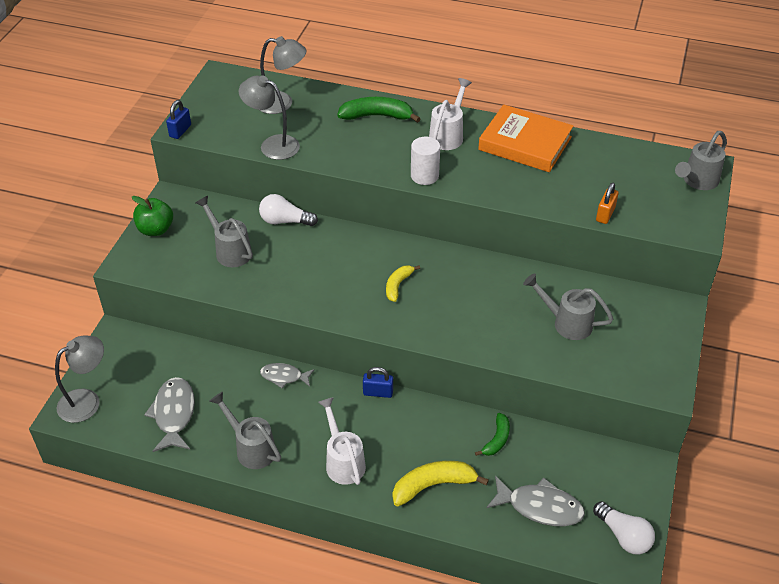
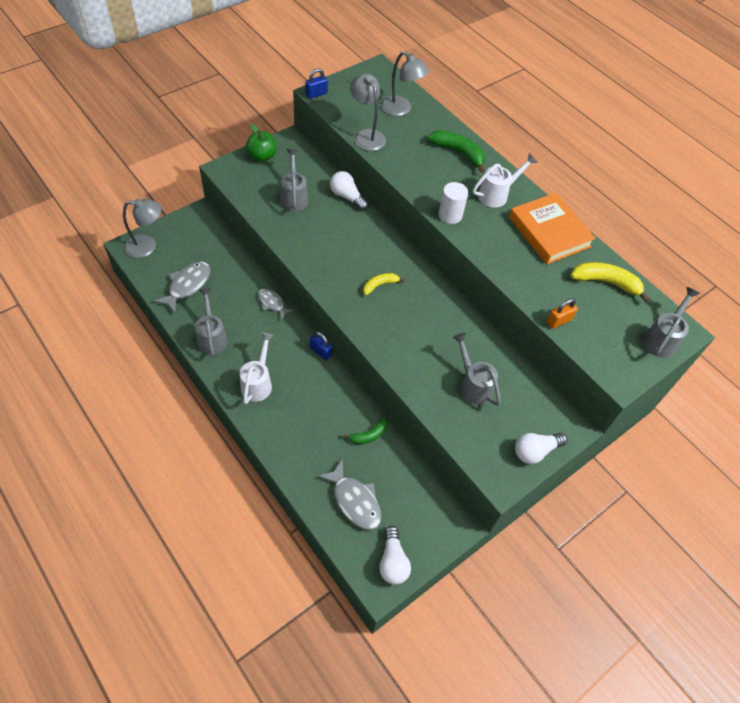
camera: 30 degrees right, 10 degrees up
yellow banana [393,461,489,506] -> yellow banana moved to [571,262,650,302]
grey watering can [675,131,727,190] -> grey watering can turned 135 degrees clockwise [643,287,700,358]
none -> white light bulb [515,433,567,464]

